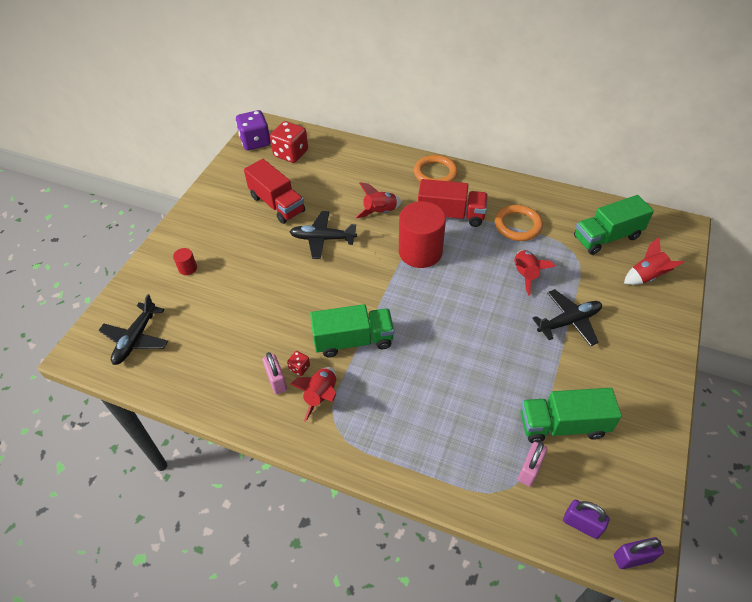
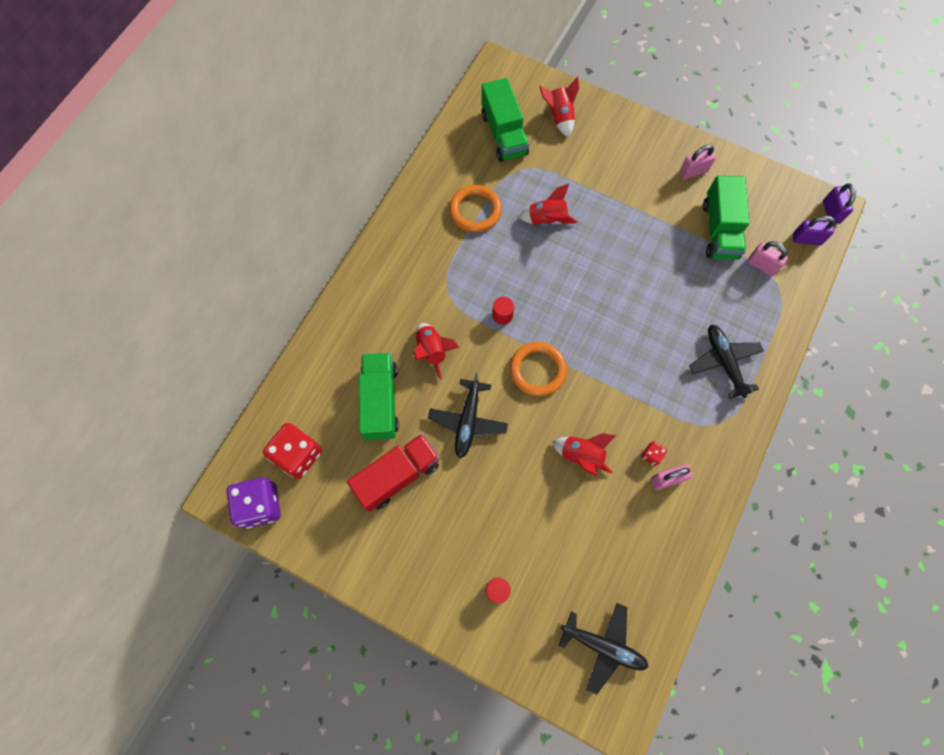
camera: 85 degrees left, 20 degrees up
red rocket [290,367,336,422] -> red rocket moved to [552,433,616,476]
green truck [310,304,394,357] -> green truck moved to [359,353,399,440]
red cylinder [399,201,446,268] -> red cylinder [492,297,514,325], size x0.42
orange ring [414,155,458,182] -> orange ring moved to [510,342,567,396]
red truck [418,179,488,227] -> none
black plane [532,289,602,346] -> black plane moved to [689,325,764,399]
purple padlock [563,500,609,539] -> purple padlock turned 60 degrees clockwise [793,216,835,245]
none -> pink padlock [679,145,716,179]

